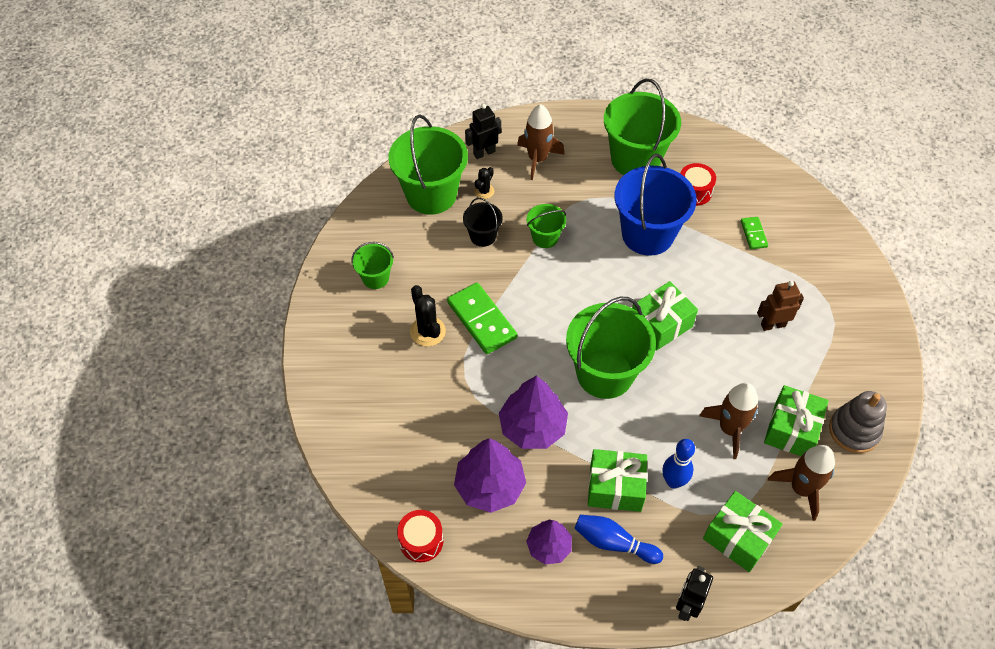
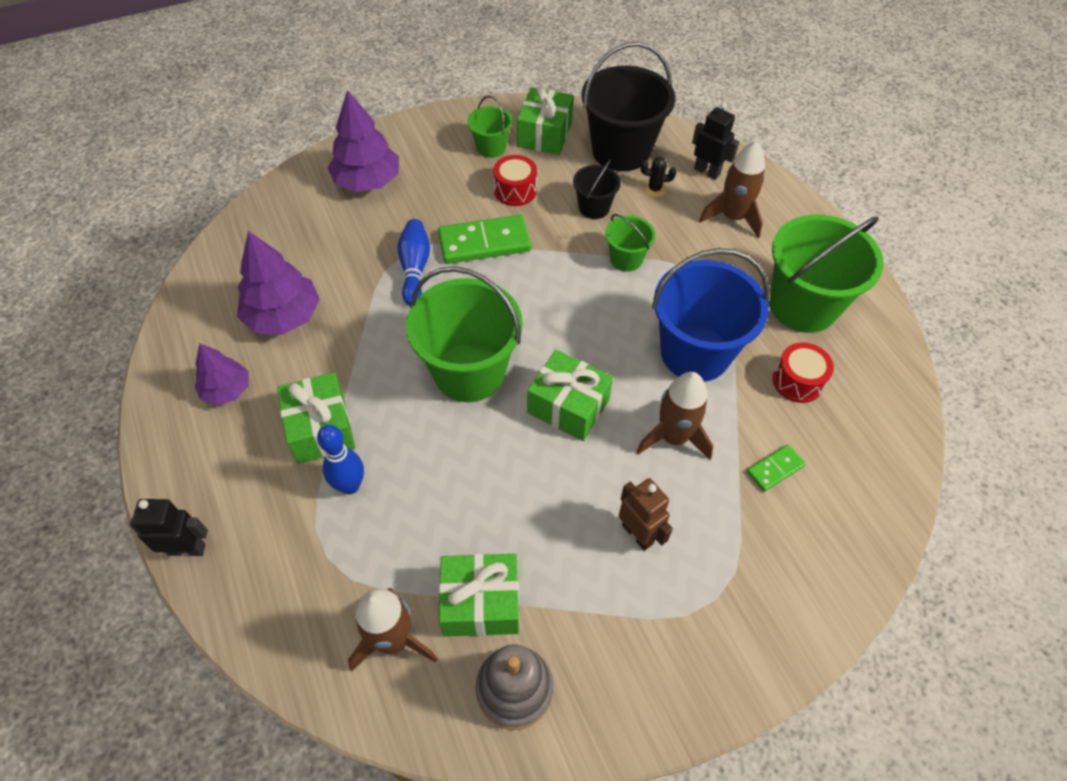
camera: 65 degrees right, 0 degrees up
green bucket [389,114,468,215] -> black bucket [582,42,675,171]
red drum [397,510,443,562] -> red drum moved to [493,155,537,206]
black cactus [410,285,446,346] -> none
green domino [447,283,517,354] -> green domino turned 45 degrees clockwise [438,215,531,264]
purple tree [499,376,568,449] -> purple tree moved to [328,90,399,192]
blue bowling pin [574,515,663,564] -> blue bowling pin moved to [398,219,430,305]
brown rocket [699,383,758,459] -> brown rocket moved to [636,372,713,460]
green gift [703,491,783,572] -> green gift moved to [517,86,574,155]

